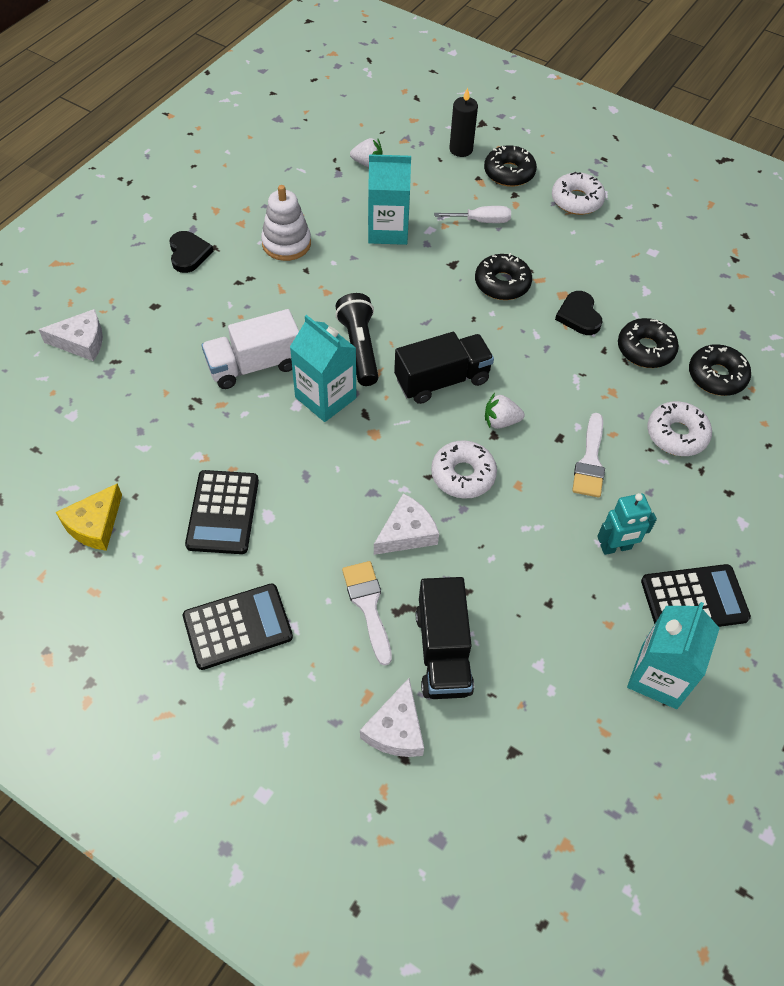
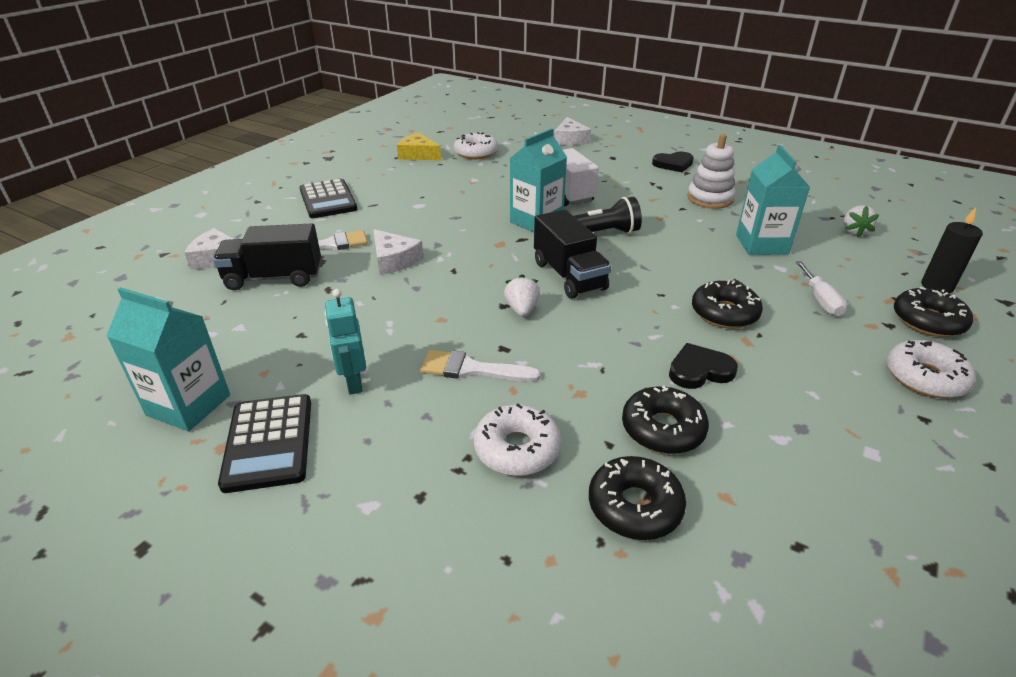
camera: 90 degrees right, 20 degrees down
black calculator [185,470,259,554] -> none
white donut [431,440,497,499] -> white donut moved to [454,132,498,159]

